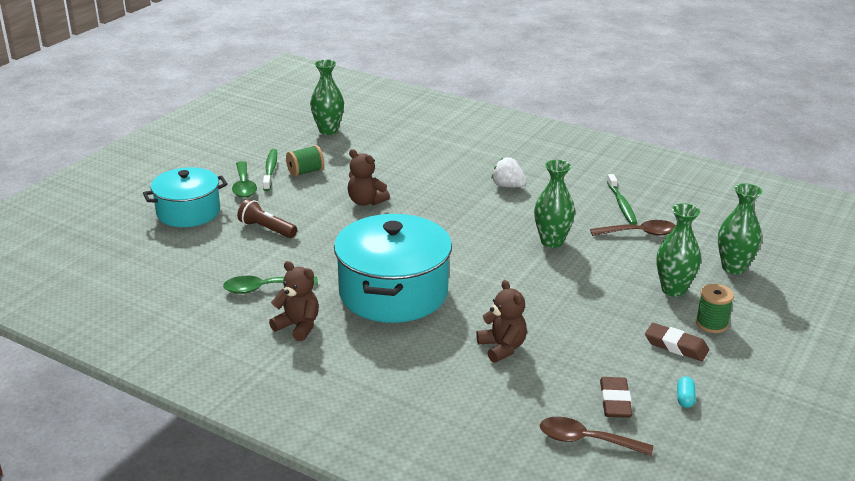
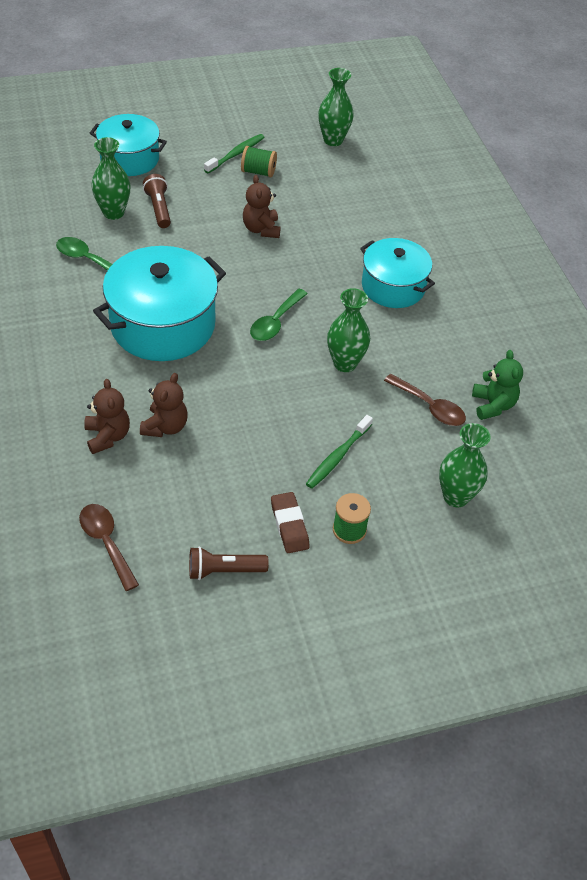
camera: 40 degrees right, 20 degrees up
green spoon [232,161,257,198] -> green spoon moved to [250,289,308,341]
brown teddy bear [269,261,319,341] -> brown teddy bear moved to [84,379,130,454]
white strawberry [491,157,527,187] -> turquoise pot [360,238,435,308]
brown eraser [600,377,632,418] -> none
green toothbrush [607,174,637,225] -> green toothbrush moved to [306,415,373,489]
green vase [656,203,701,297] -> green vase moved to [91,137,130,220]
turquoise capsule [677,377,696,408] -> brown flashlight [189,547,269,580]
none -> green teddy bear [472,350,523,420]

